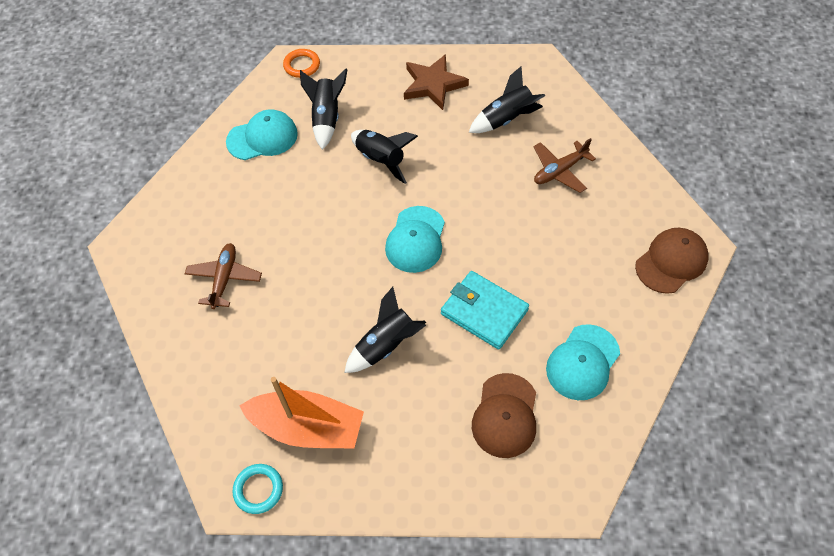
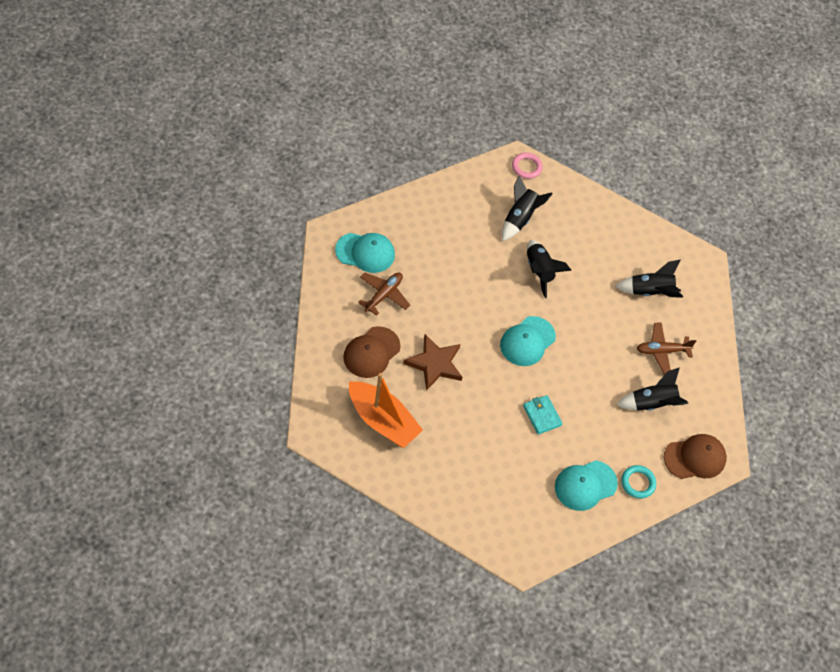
camera: 20 degrees right, 0 degrees up
turquoise cap [226,110,298,160] -> turquoise cap moved to [335,233,395,273]
turquoise ring [233,464,283,514] -> turquoise ring moved to [621,465,656,499]
orange ring [283,49,320,78] -> pink ring [512,153,543,179]
black rocket [344,287,426,373] -> black rocket moved to [616,367,688,411]
brown star [404,54,469,110] -> brown star moved to [403,334,462,391]
turquoise wallet [441,271,529,350] -> turquoise wallet [523,395,563,435], size x0.64
brown cap [472,373,536,458] -> brown cap moved to [343,326,401,378]

